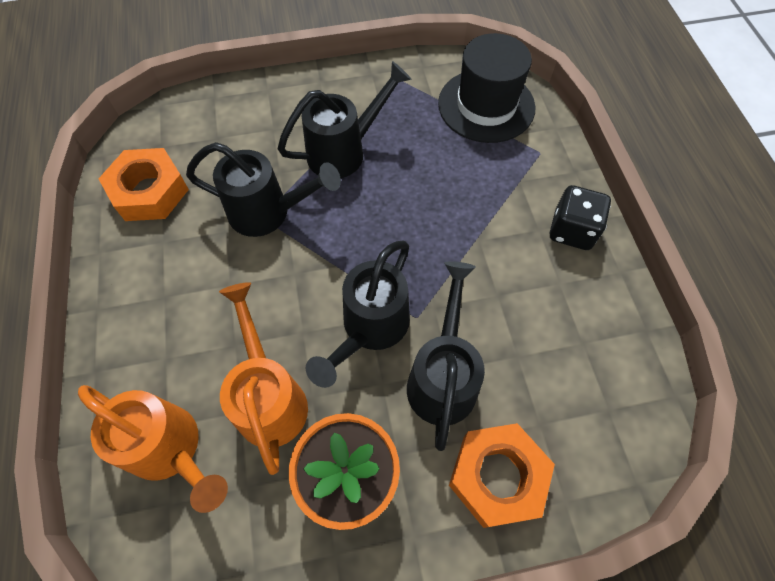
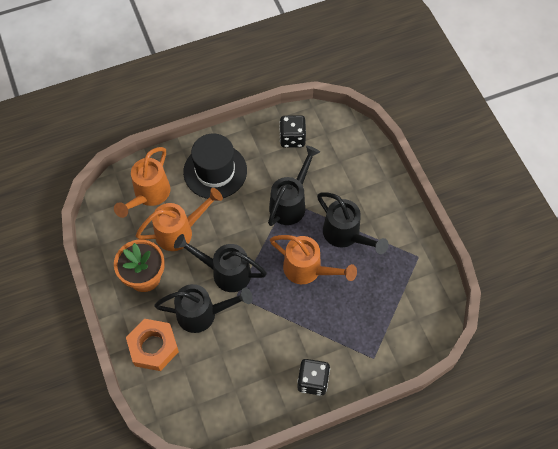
camera: 80 degrees right, 0 degrees up
orange nut [98,148,189,221] -> black dice [280,115,306,148]
black watering can [186,142,341,237] -> black watering can turned 150 degrees counterclockwise [268,146,320,226]
black hat [438,33,535,143] -> black hat moved to [183,134,247,199]
none -> orange watering can [270,235,357,284]

